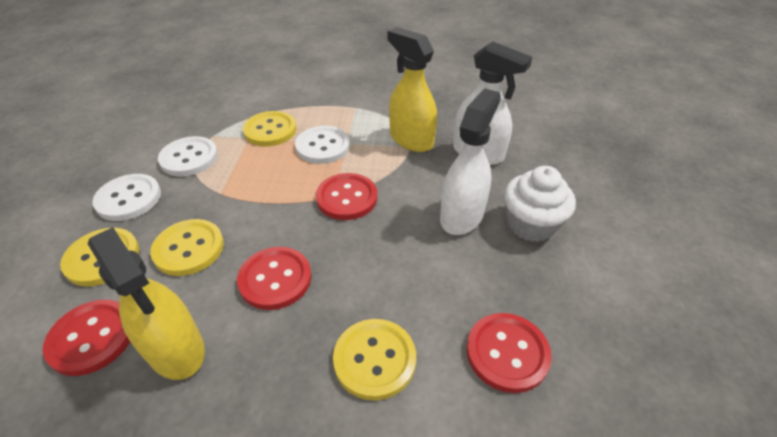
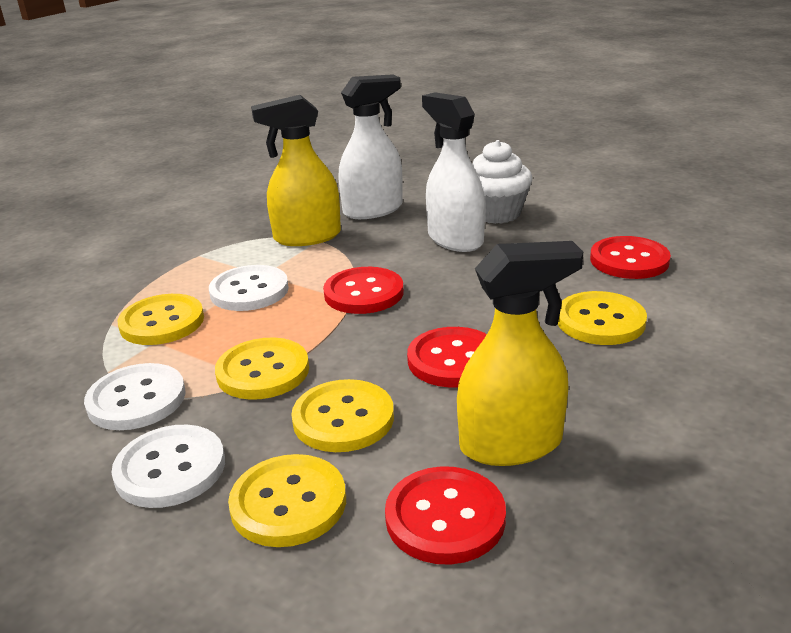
camera: 60 degrees left, 15 degrees down
none -> yellow button [215,338,309,400]

